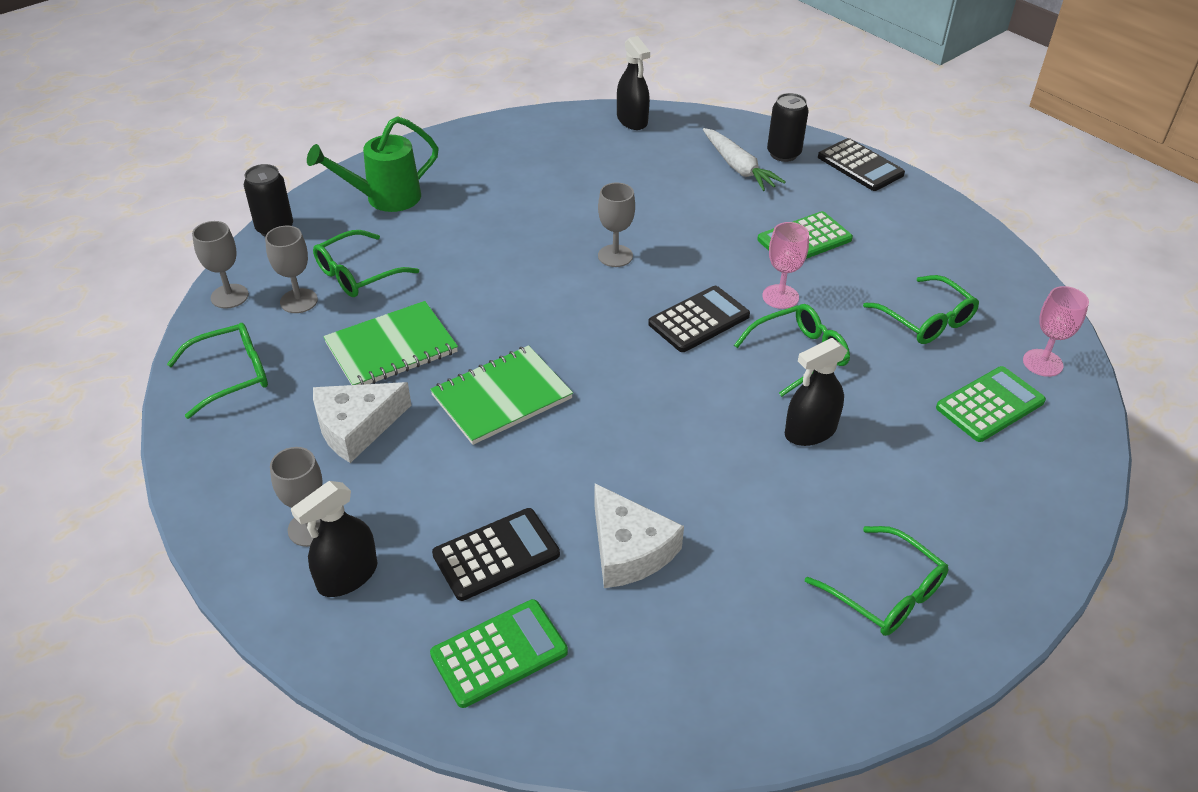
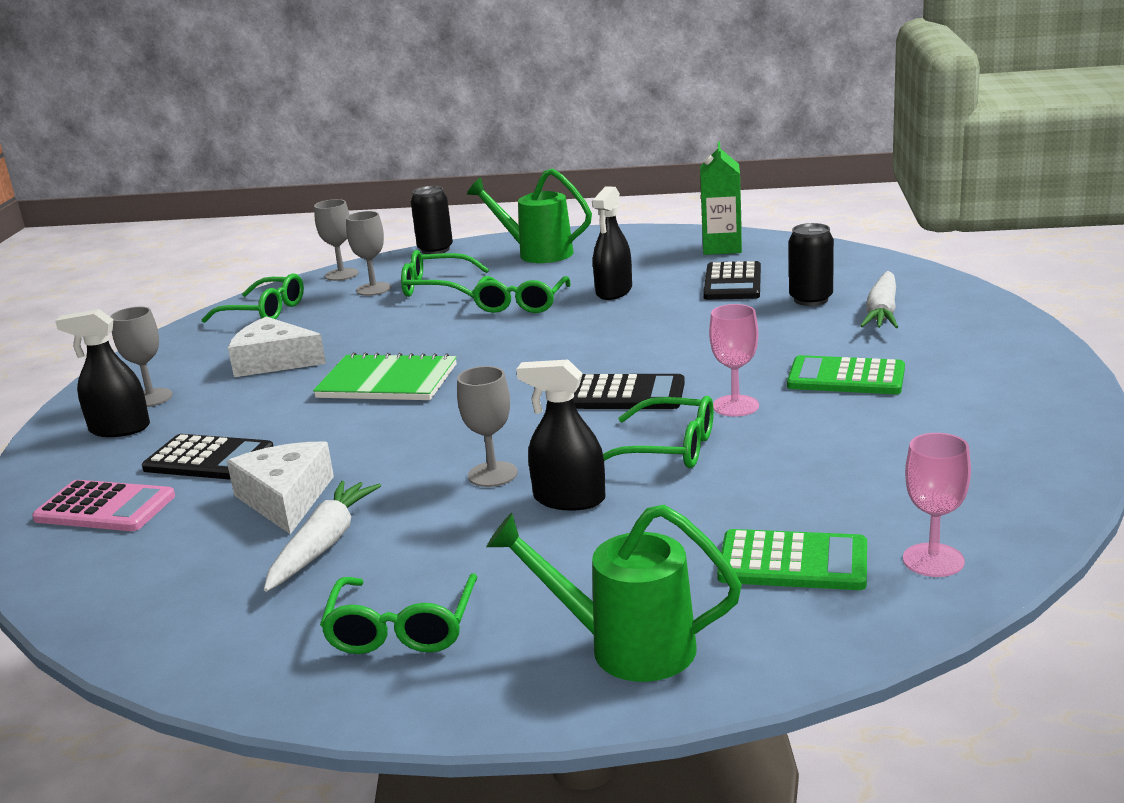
camera: 50 degrees right, 20 degrees down
green notebook [323,301,458,385] -> none
green calculator [430,599,568,708] -> pink calculator [32,480,175,531]
white cheese [594,483,684,588] -> white cheese turned 150 degrees clockwise [227,441,334,534]
grey goblet [598,182,635,267] -> grey goblet moved to [457,366,518,487]
black spray bottle [617,36,650,130] -> black spray bottle moved to [592,186,632,300]
black can [767,93,809,162] -> black can moved to [789,223,834,306]
black calculator [818,138,905,191] -> black calculator moved to [703,261,761,300]
green glasses [863,275,979,344] -> green glasses moved to [472,276,571,313]
none -> white carrot [264,481,381,592]
none -> green watering can [486,505,742,682]
none -> green carton [700,142,742,255]

